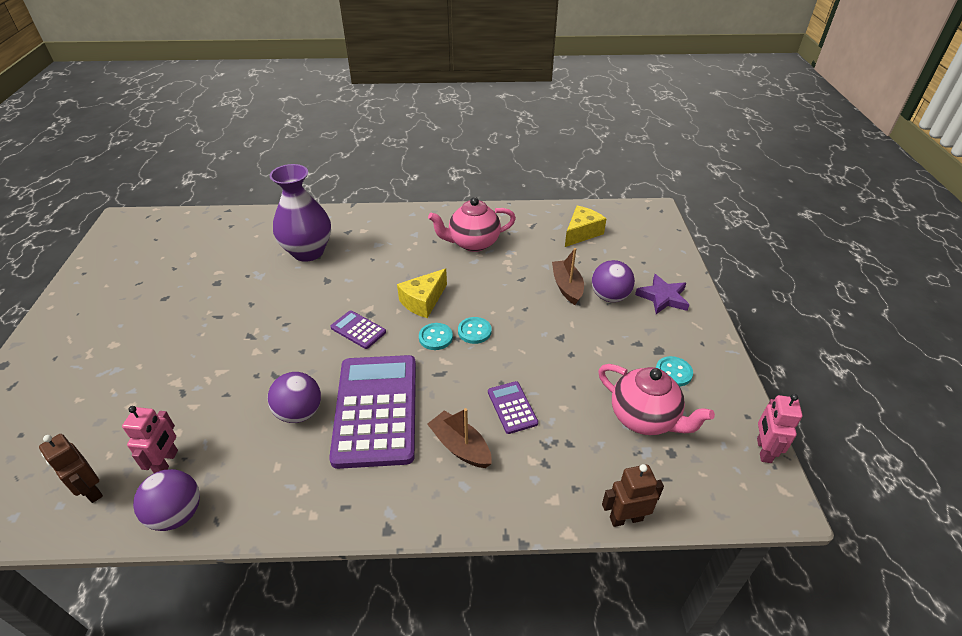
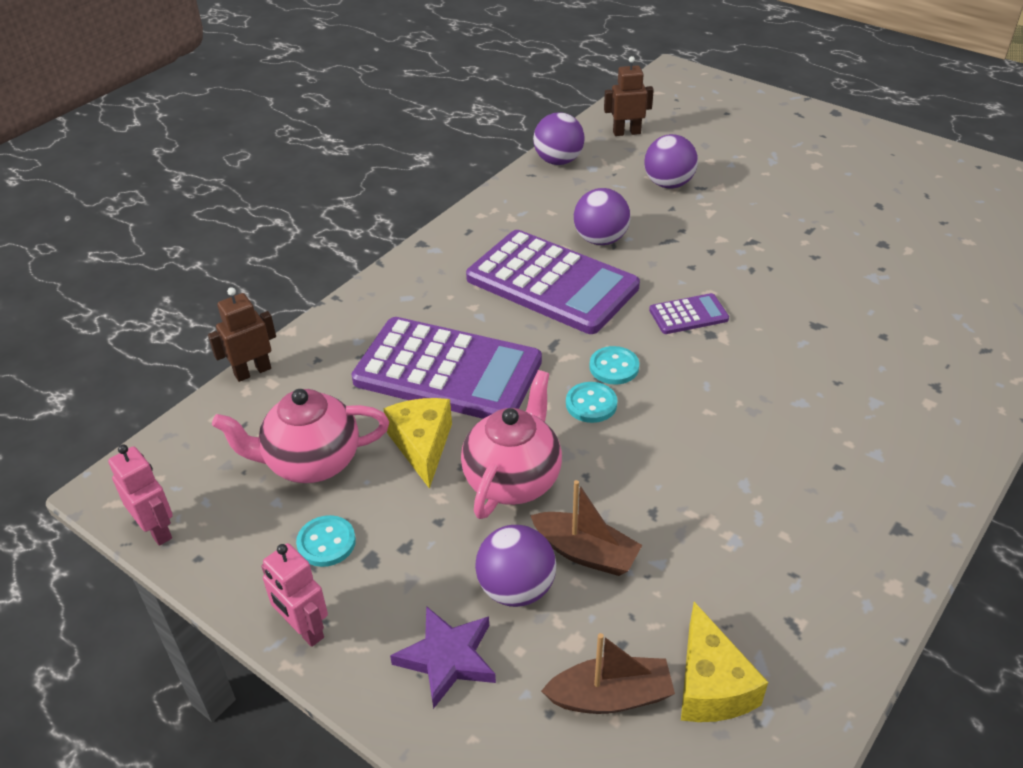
camera: 130 degrees right, 0 degrees up
pink robot [122,406,178,473] -> pink robot moved to [261,543,328,647]
purple vase [270,164,331,262] -> none
yellow cheese [397,268,447,318] -> yellow cheese moved to [383,398,452,489]
brown boat [427,408,492,468] -> brown boat moved to [541,633,675,714]
pink teapot [428,197,516,252] -> pink teapot moved to [461,370,562,519]
purple calculator [488,381,538,434] -> purple calculator [351,317,542,419], size x2.28
brown robot [602,464,664,527] -> brown robot turned 150 degrees counterclockwise [208,287,276,382]
none -> purple ball [644,134,698,188]

